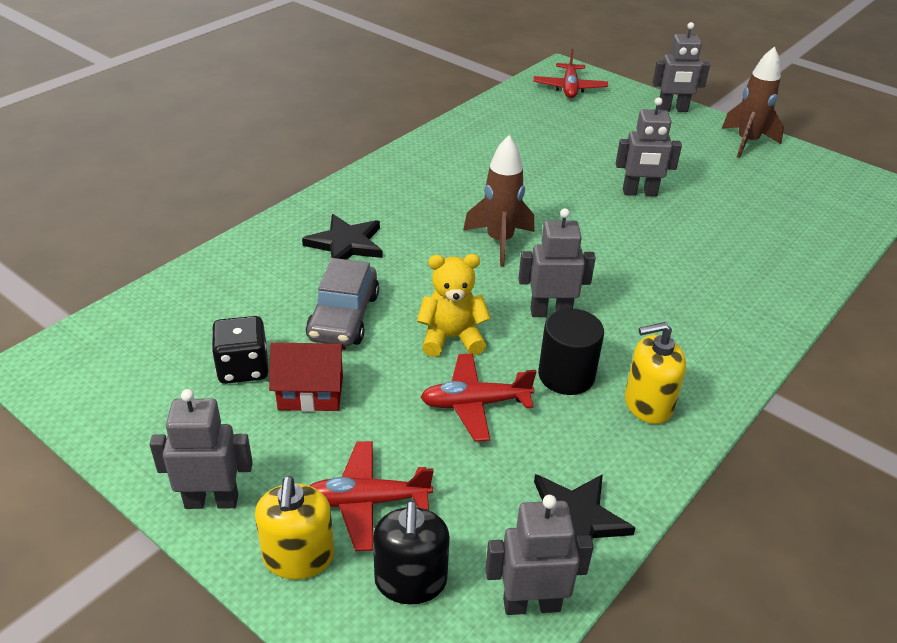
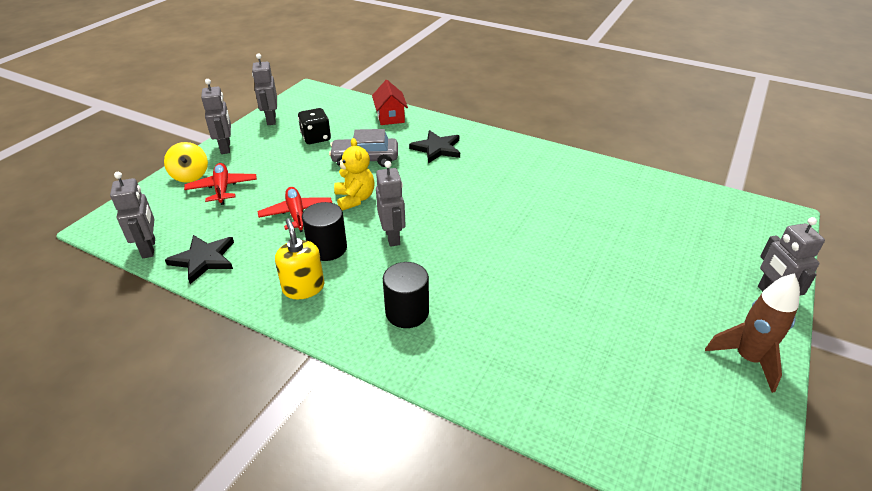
camera: 80 degrees right, 0 degrees up
yellow soap dispenser [255,476,334,579] -> yellow spinning top [164,142,208,183]
red house [269,342,346,412] -> red house moved to [372,80,408,125]
black soap dispenser [373,501,450,605] -> none
brown rocket [463,135,534,267] -> none
red plane [533,49,608,98] -> none
grey robot [616,97,682,196] -> grey robot moved to [252,54,277,125]
none -> black cylinder [383,262,429,328]

